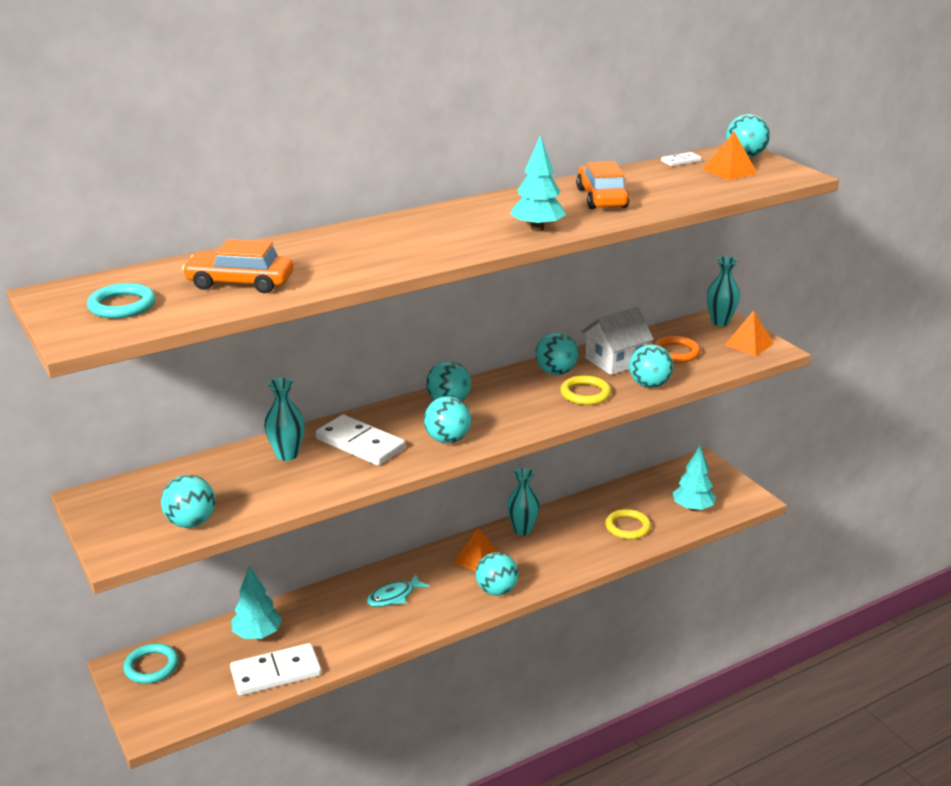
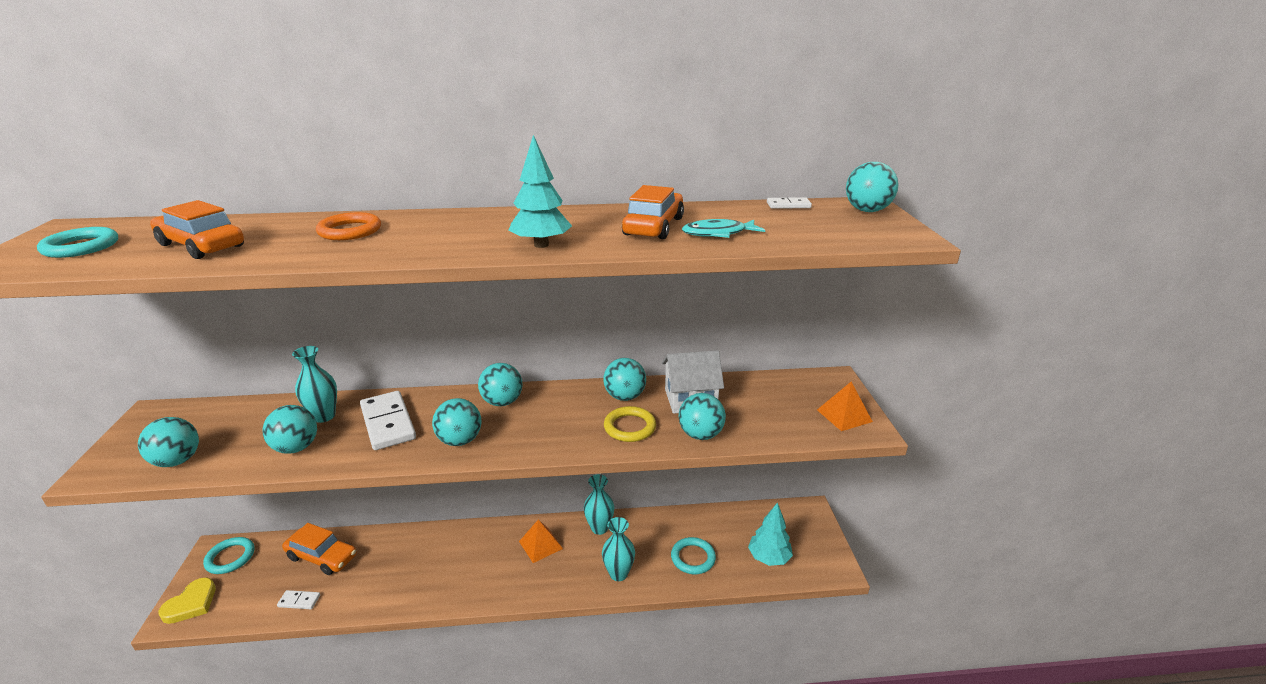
camera: 25 degrees right, 0 degrees up
white domino [230,643,321,696] -> white domino [277,590,320,609], size x0.48
turquoise tree [231,566,282,639] -> orange car [282,523,357,575]
turquoise fish [366,574,430,607] -> turquoise fish moved to [682,219,765,238]
turquoise ball [476,552,519,596] -> turquoise ball moved to [263,405,317,454]
yellow ring [605,509,651,540] -> turquoise ring [671,537,716,574]
orange ring [653,336,701,363] -> orange ring moved to [316,212,381,240]
orange pyramid [702,132,757,180] -> none
turquoise vase [707,257,740,326] -> turquoise vase moved to [602,517,635,581]
none -> yellow heart [158,577,216,624]

